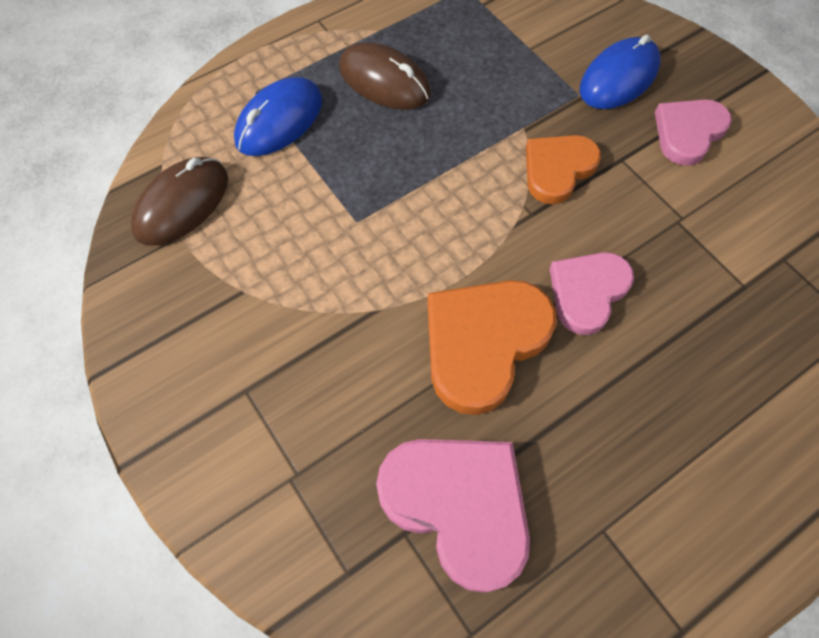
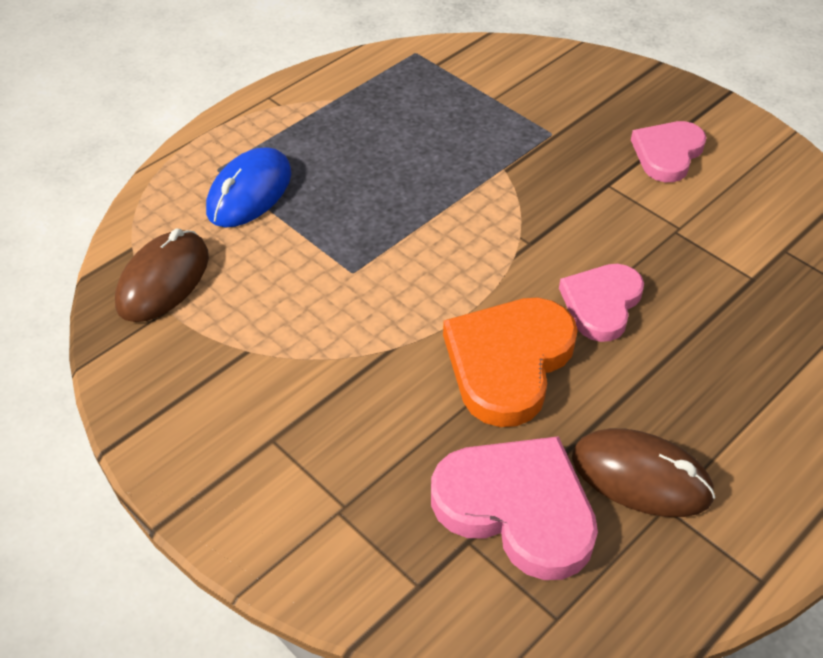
camera: 10 degrees left, 15 degrees down
brown mouse [339,42,431,110] -> brown mouse moved to [572,428,715,517]
orange heart [526,135,601,204] -> none
blue mouse [580,35,661,109] -> none

